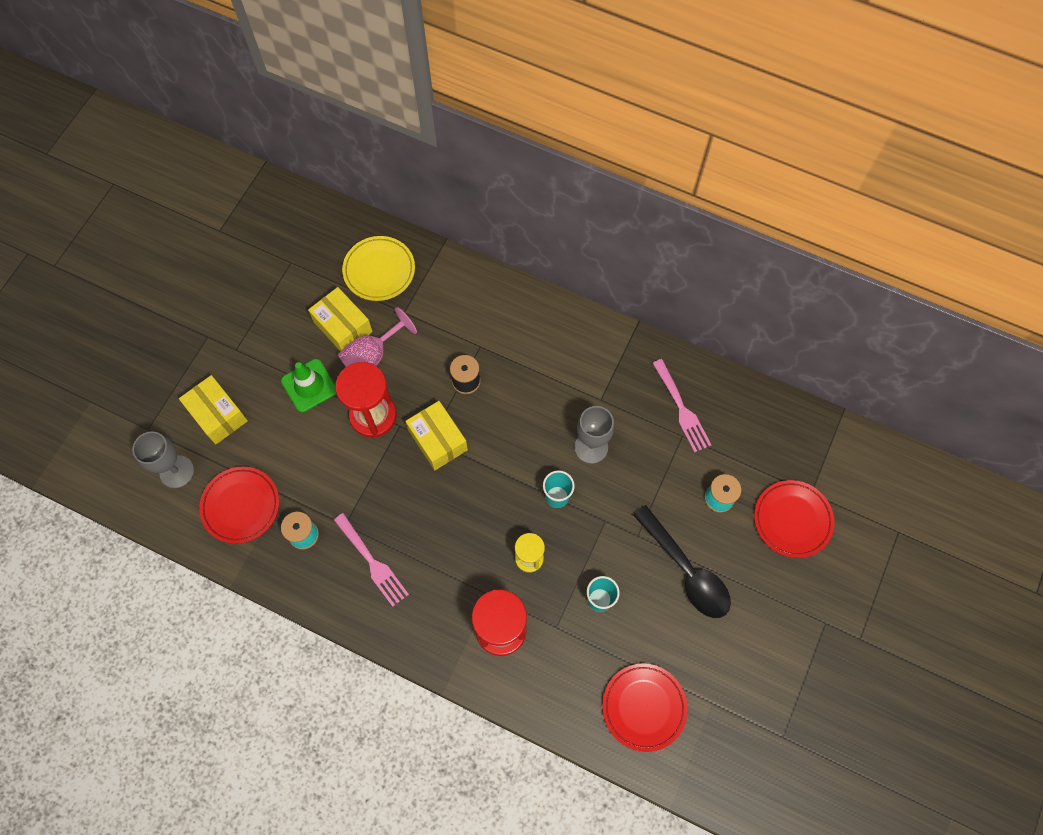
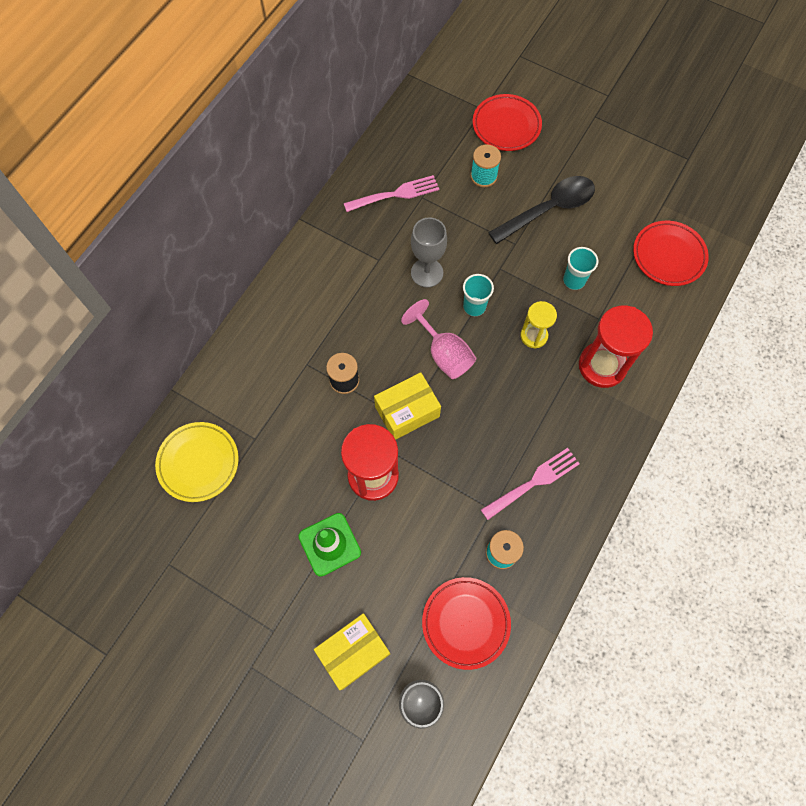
camera: 85 degrees left, 0 degrees up
yellow box [308,287,373,352] -> none
pink goblet [338,307,417,367] -> pink goblet moved to [401,299,476,379]

